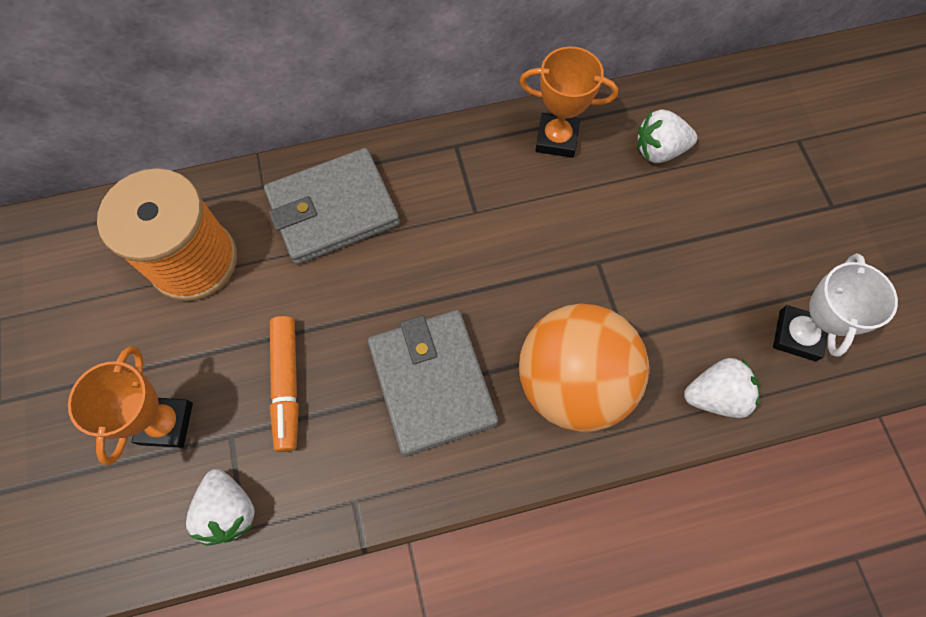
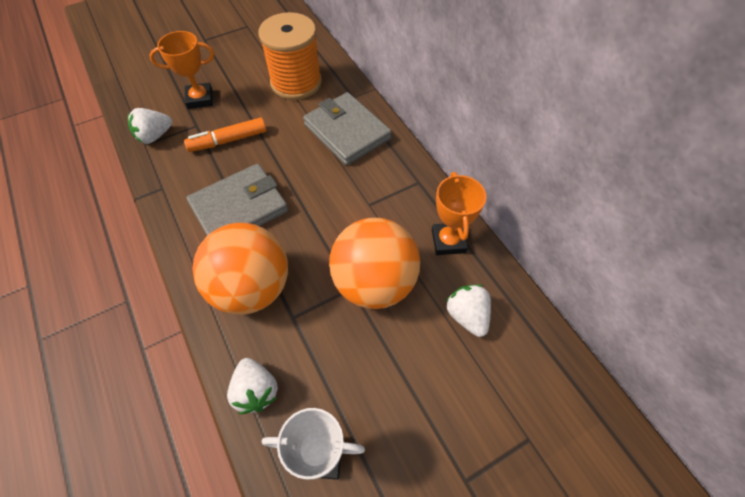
camera: 75 degrees right, 10 degrees down
none -> orange ball [329,218,420,309]

